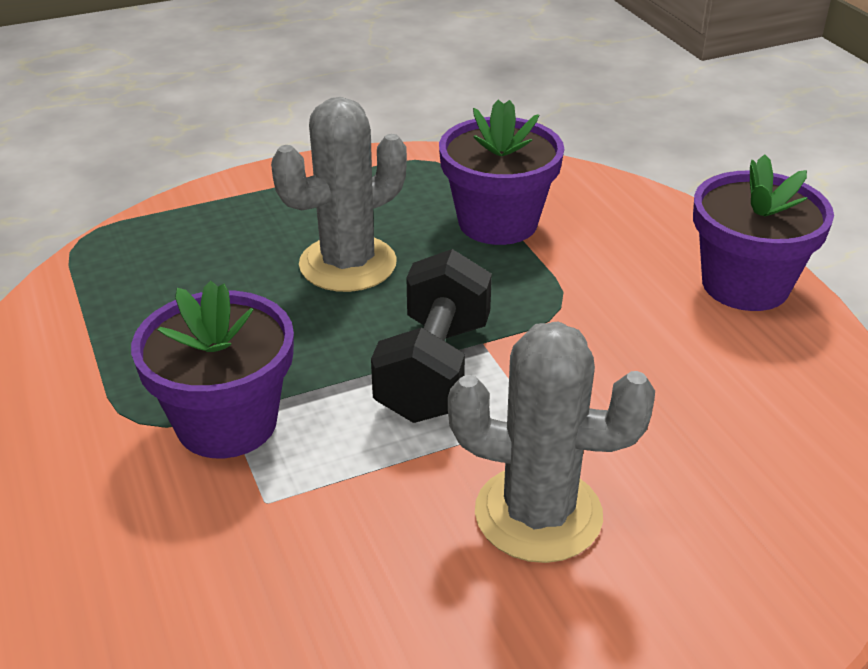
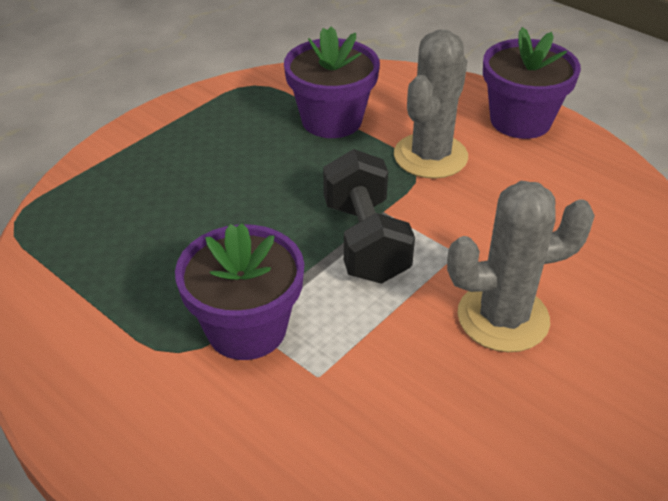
camera: 25 degrees left, 5 degrees up
grey cactus [271,97,407,292] -> grey cactus moved to [394,30,468,179]

